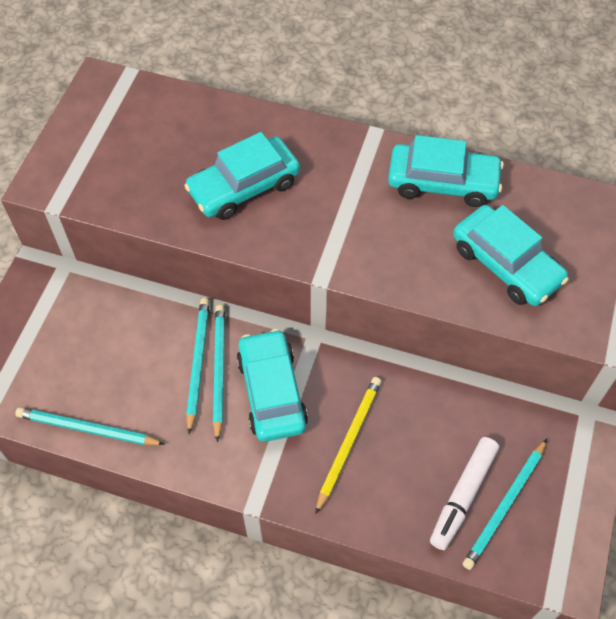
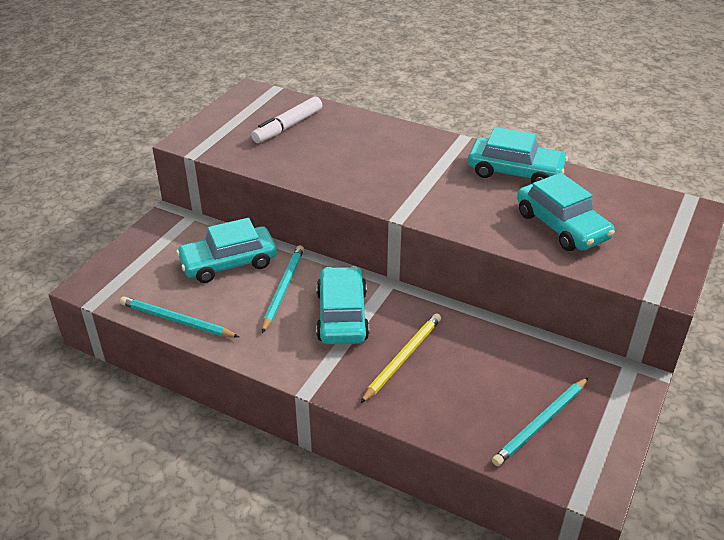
camera: 10 degrees right, 20 degrees down
turquoise car [184,132,300,220] -> turquoise car moved to [176,218,277,283]
turquoise pencil [213,305,225,443] -> none
white marker [430,437,499,550] -> white marker moved to [251,96,322,143]

